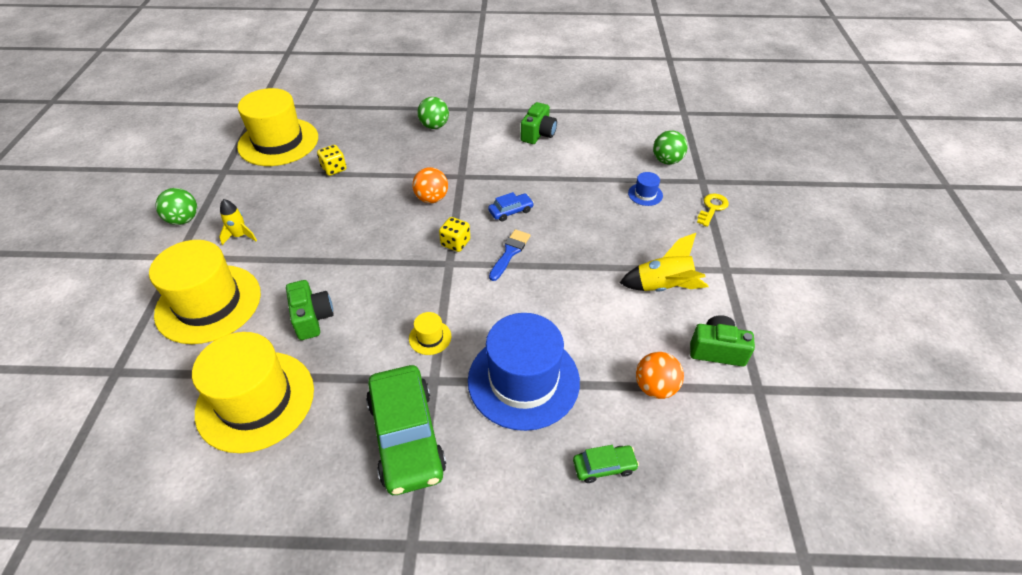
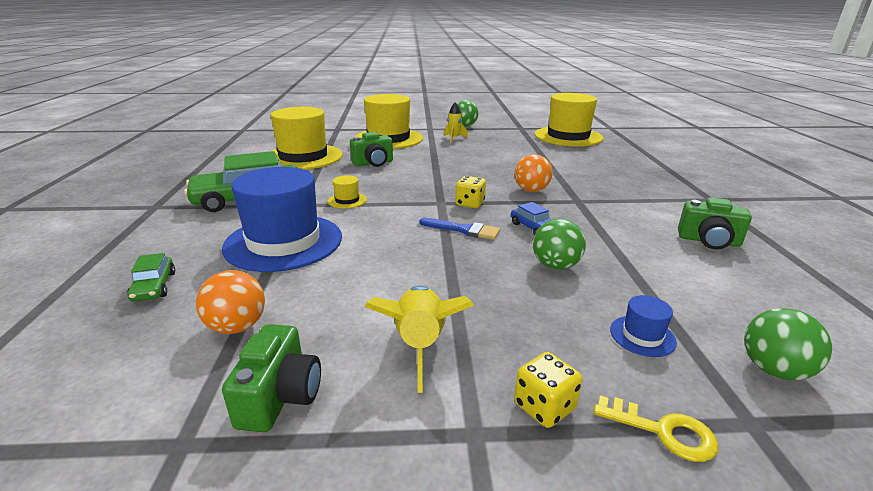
camera: 85 degrees right, 20 degrees down
yellow dice [317,145,347,176] -> yellow dice moved to [514,352,582,428]
green ball [417,97,449,129] -> green ball moved to [533,219,586,270]

